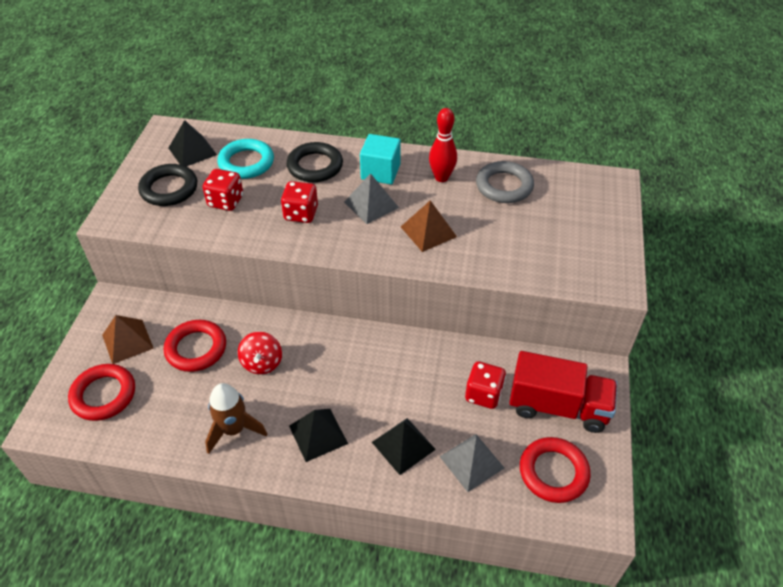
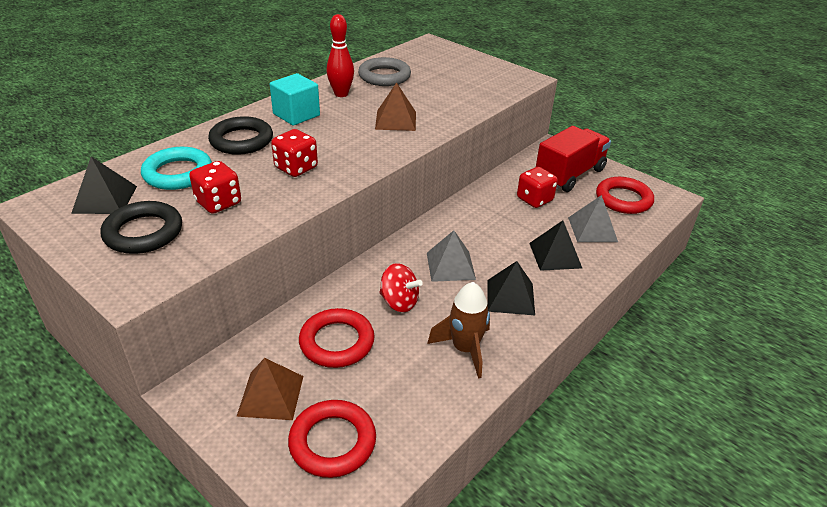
camera: 60 degrees left, 10 degrees down
grey pyramid [344,173,399,224] -> grey pyramid moved to [427,230,476,282]

